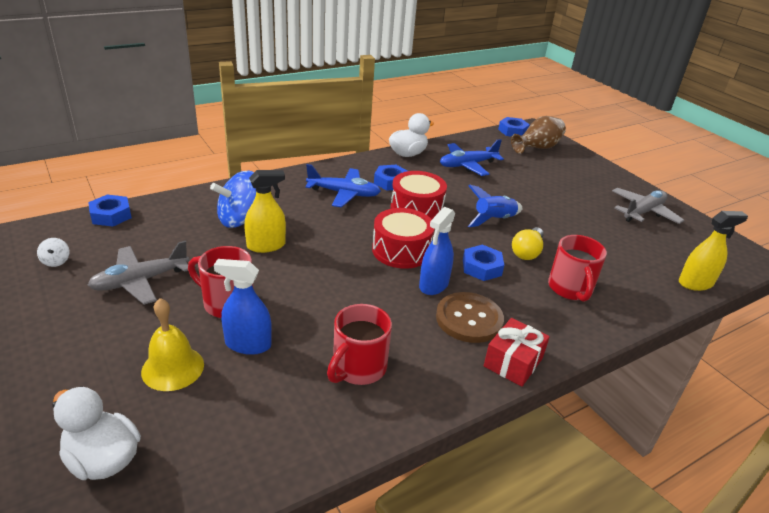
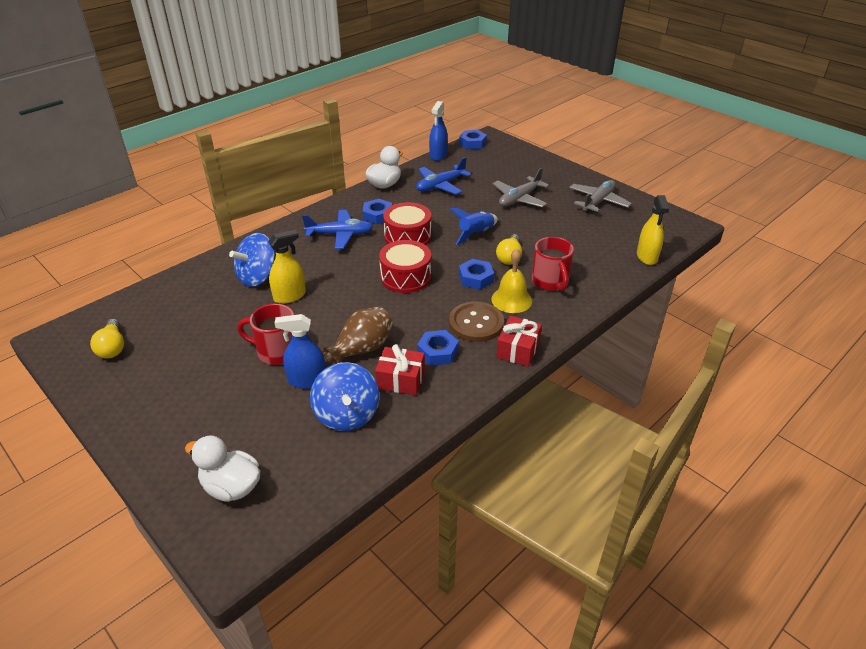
camera: 10 degrees left, 5 degrees up
white spinning top [37,238,69,267] -> yellow light bulb [90,319,124,358]
grey plane [87,241,189,305] -> grey plane moved to [493,168,549,207]
blue nut [88,195,132,226] -> blue nut moved to [417,330,459,366]
yellow bell [141,298,204,391] -> yellow bell moved to [491,249,532,313]
red mug [327,304,392,385] -> red gift [375,344,425,395]
blue spray bottle [419,207,455,295] -> blue spray bottle moved to [429,101,448,161]
brown vase [511,116,566,154] -> brown vase moved to [321,307,393,365]
yellow spray bottle [679,211,748,291] -> yellow spray bottle turned 120 degrees clockwise [637,195,669,265]
none -> blue spinning top [310,362,379,431]

